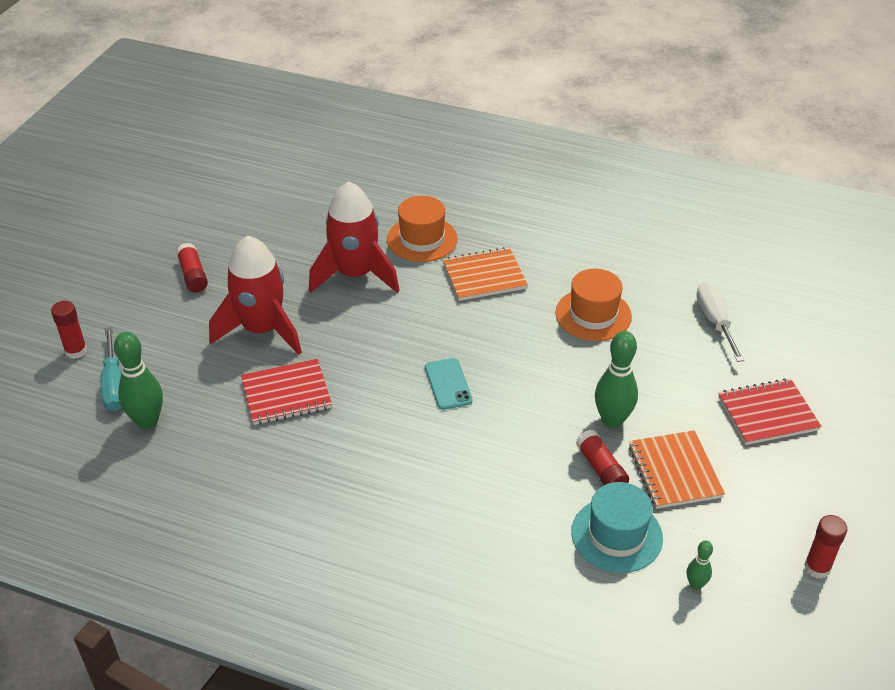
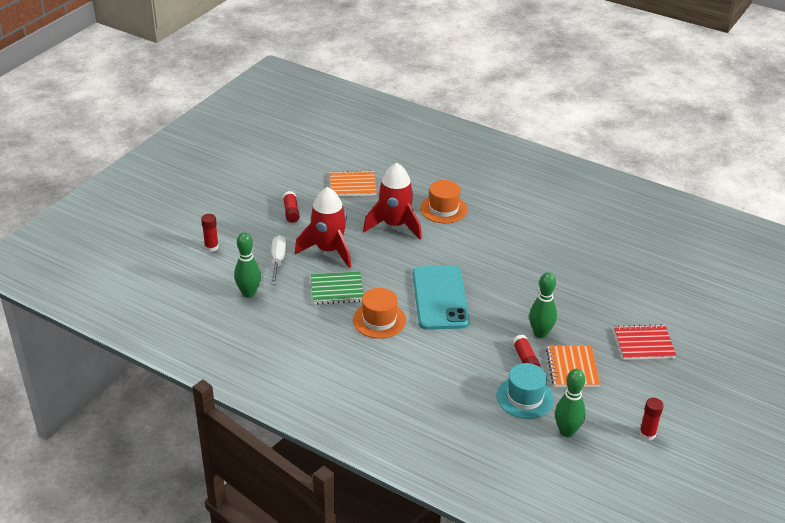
camera: 10 degrees right, 5 degrees down
turquoise screwdriver [100,327,122,411] -> none
red notebook [241,359,332,425] -> green notebook [311,271,363,305]
turquoise phone [425,358,473,410] -> turquoise phone [413,265,470,330], size x2.18
orange notebook [443,247,528,301] -> orange notebook moved to [330,170,377,196]
orange hat [555,269,632,341] -> orange hat moved to [353,288,406,339]
green bowling pin [687,541,713,590] -> green bowling pin [555,369,586,437], size x1.94
white screwdriver [696,282,744,362] -> white screwdriver moved to [271,235,286,284]

